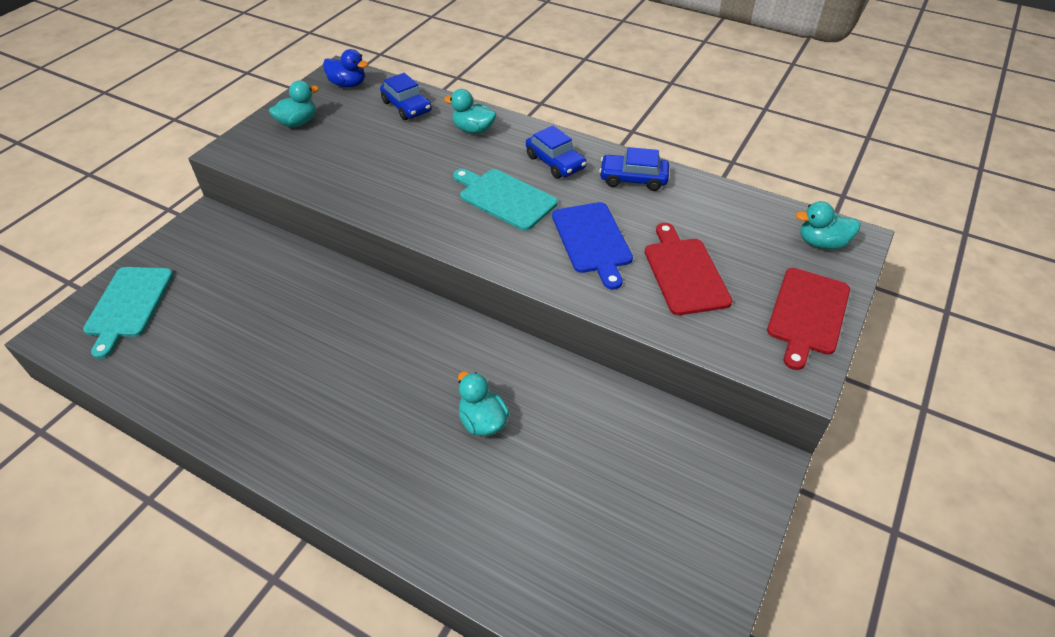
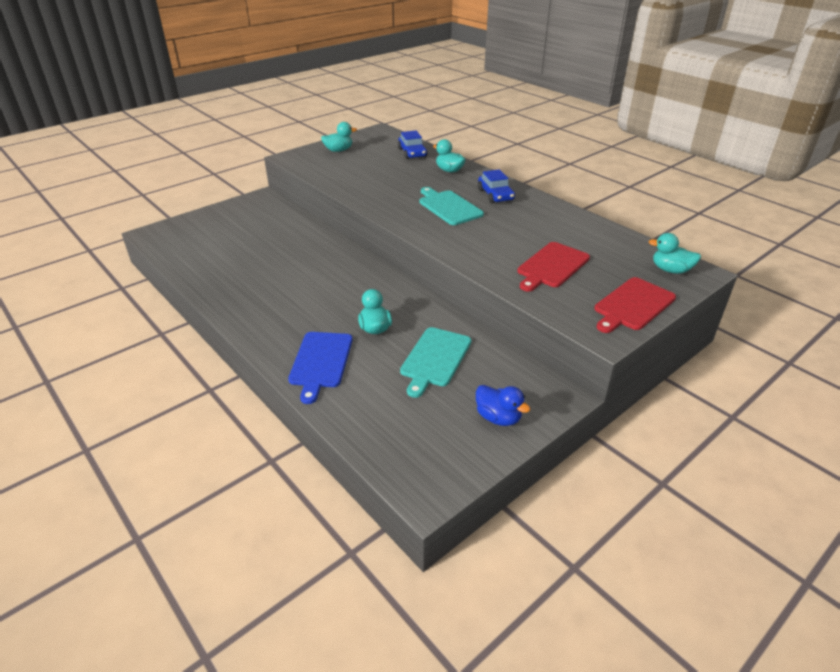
camera: 20 degrees right, 10 degrees down
turquoise cutting board [83,267,173,359] -> turquoise cutting board moved to [400,327,471,398]
blue duck [323,49,368,88] -> blue duck moved to [476,385,530,426]
blue cutting board [552,202,633,290] -> blue cutting board moved to [288,332,353,404]
blue car [599,147,669,191] -> none
red cutting board [645,223,732,315] -> red cutting board turned 150 degrees counterclockwise [518,242,590,292]

